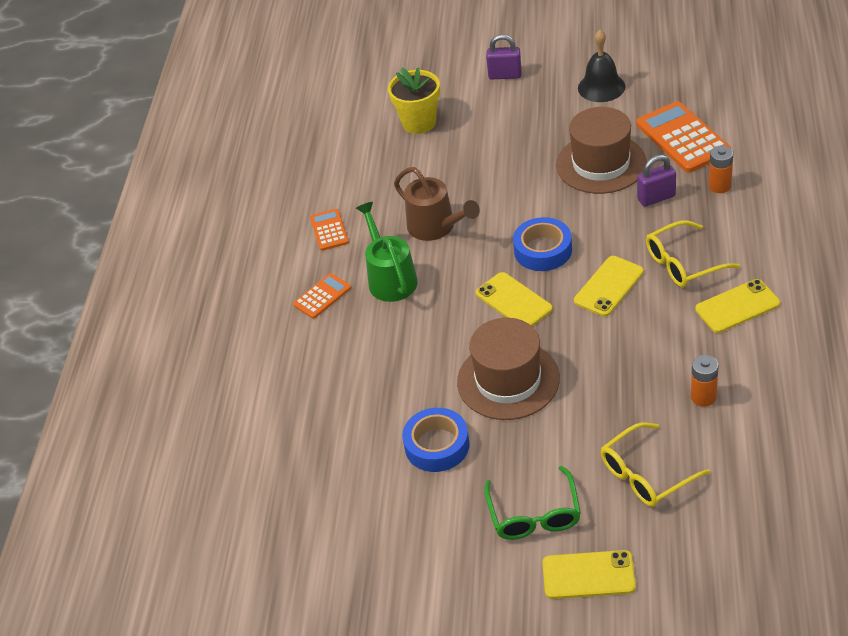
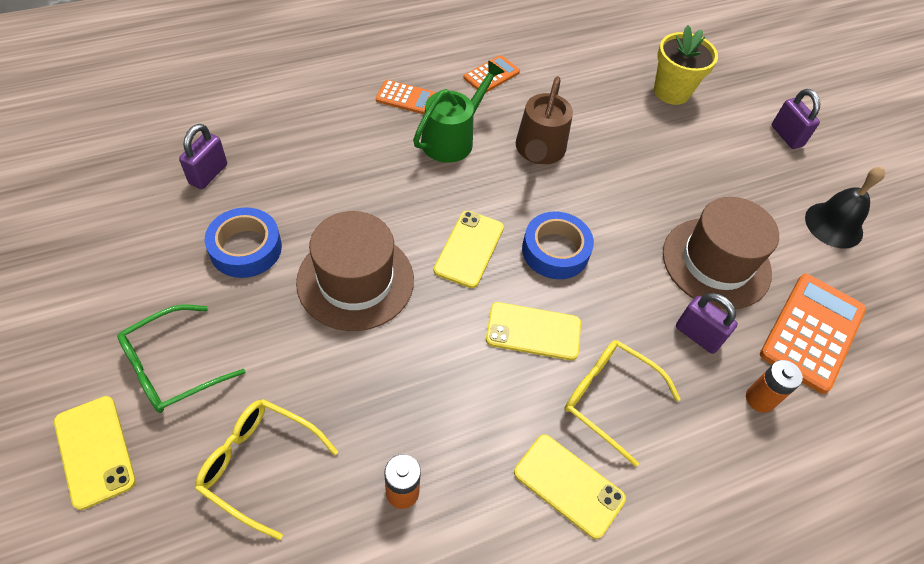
camera: 50 degrees right, 10 degrees up
none -> purple padlock [179,124,227,189]

